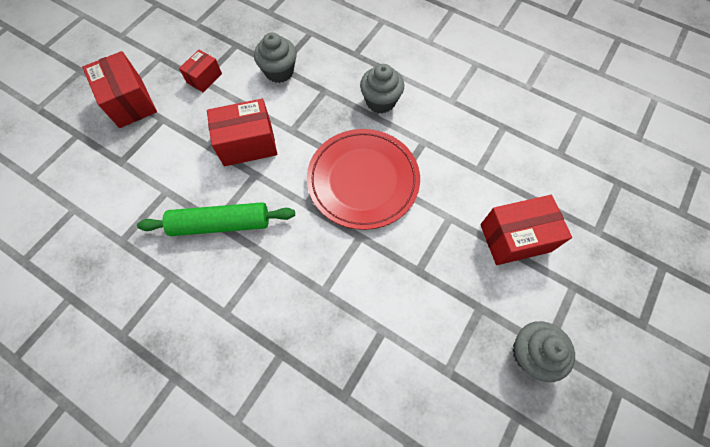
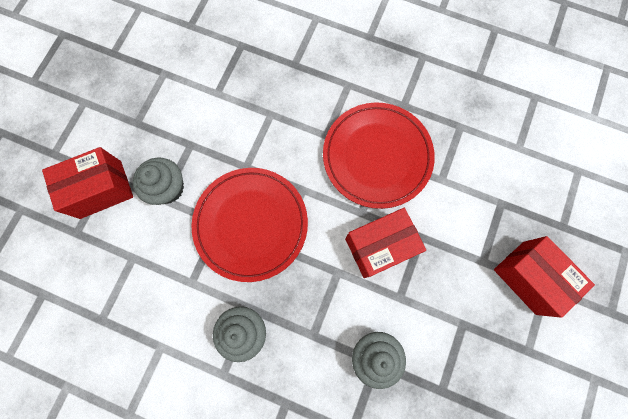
camera: 170 degrees right, 10 degrees up
green rolling pin [137,202,295,236] -> red plate [323,102,435,209]
red box [179,50,222,92] -> none
grey cupcake [512,321,575,382] -> grey cupcake moved to [133,158,184,205]

